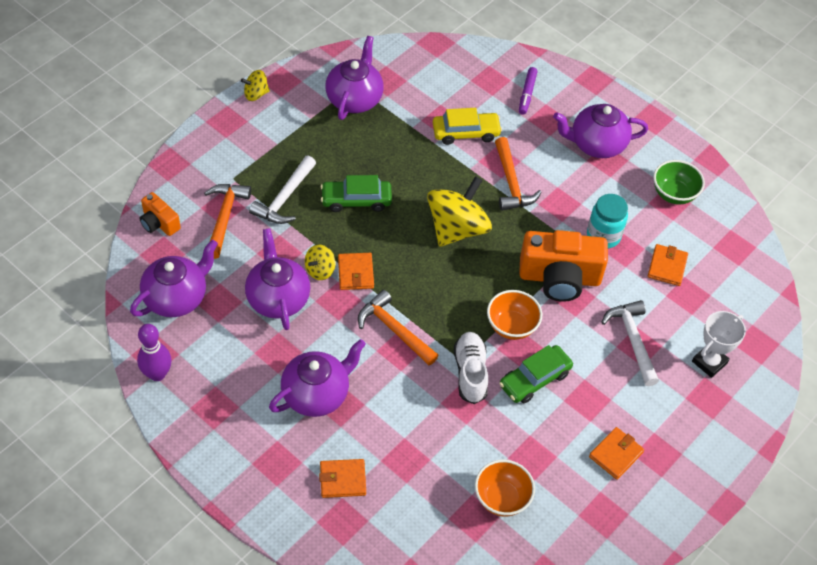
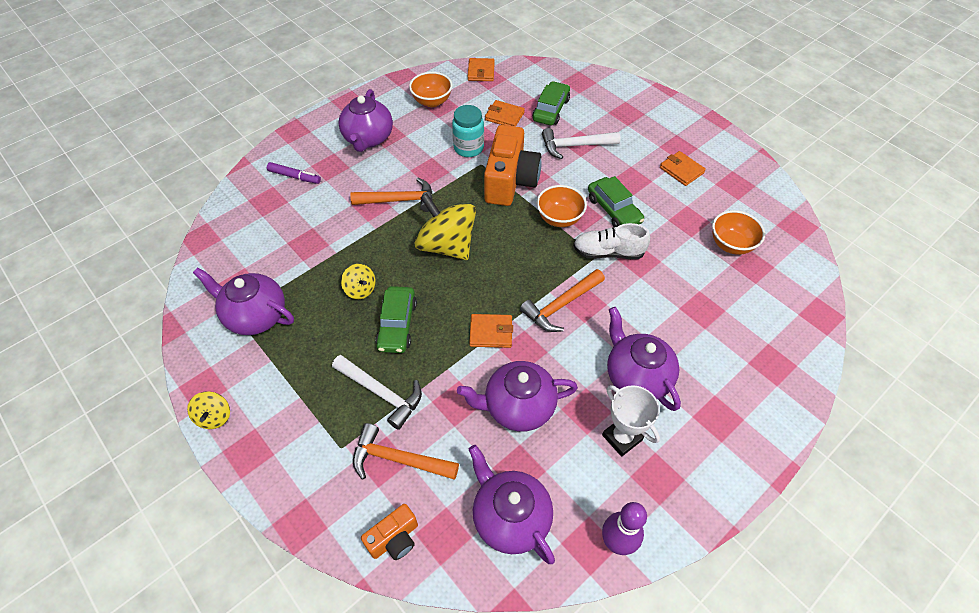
camera: 80 degrees left, 0 degrees up
yellow spinning top [305,245,336,280] -> yellow spinning top moved to [341,264,375,299]
orange wallet [319,459,366,498] -> orange wallet moved to [468,58,495,81]
yellow car [433,108,502,145] -> none
green bowl [653,160,705,205] -> orange bowl [409,72,453,107]
white trophy [692,311,746,378] -> white trophy moved to [602,385,660,457]
none -> green car [532,81,570,125]

